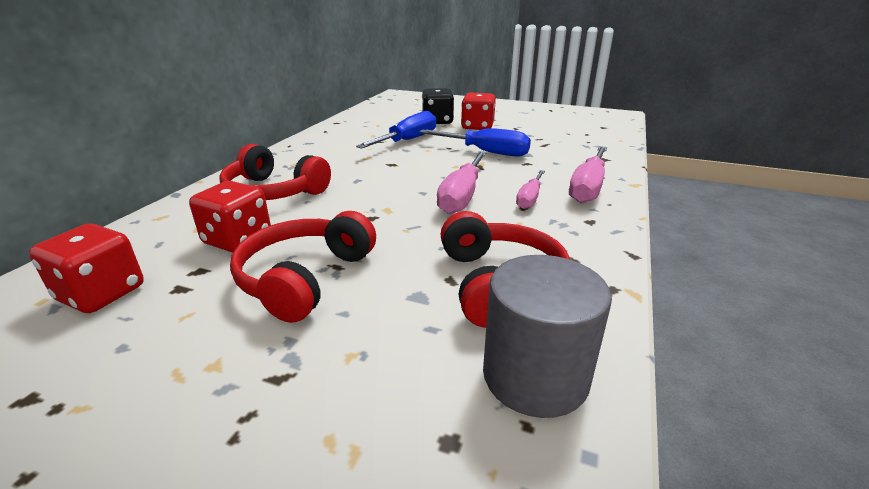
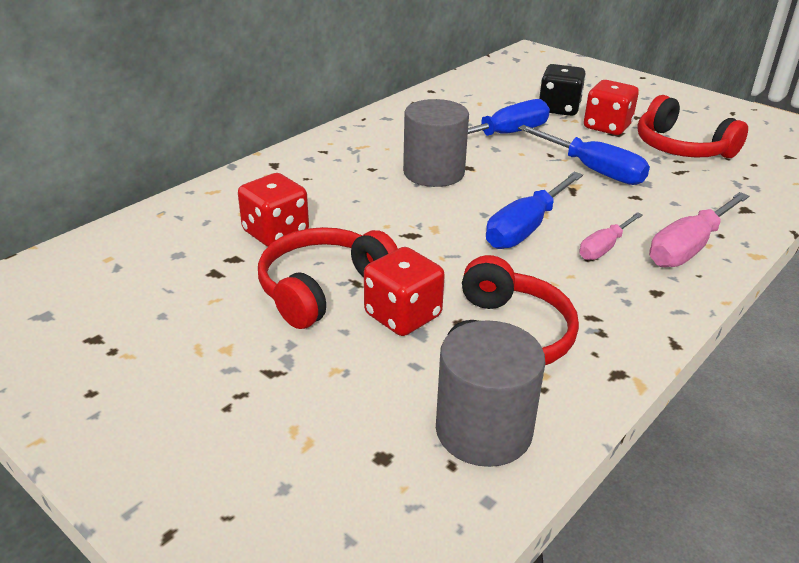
camera: 20 degrees right, 5 degrees up
red dice [29,223,144,313] -> red dice moved to [364,247,445,336]
red headphones [219,144,331,200] -> red headphones moved to [637,95,748,158]
pink screwdriver [437,151,487,214] -> blue screwdriver [486,172,583,249]
none -> grey cylinder [403,99,469,187]

